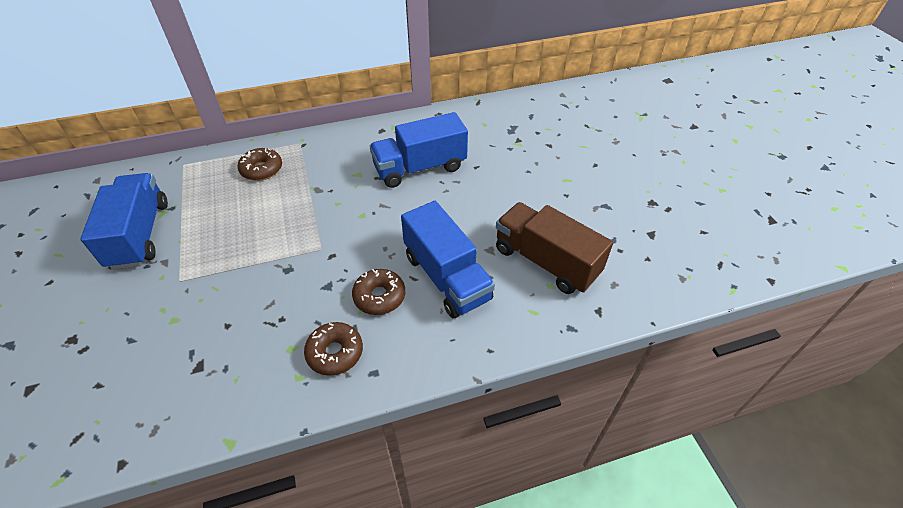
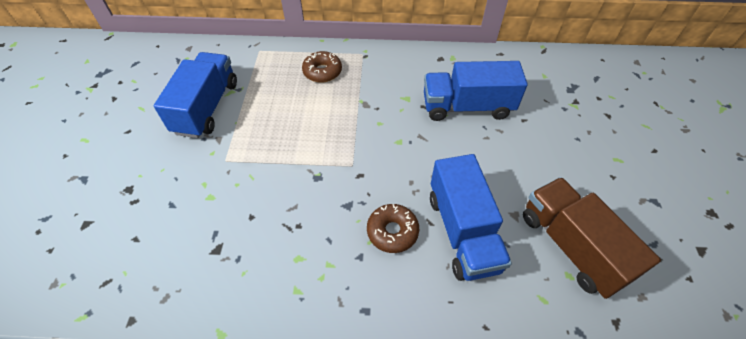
camera: 20 degrees right, 5 degrees up
brown donut [304,322,363,376] -> none

